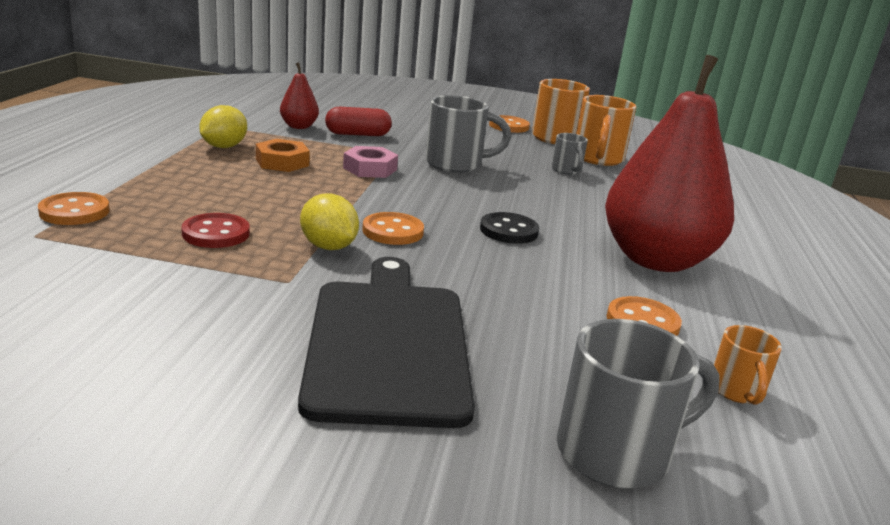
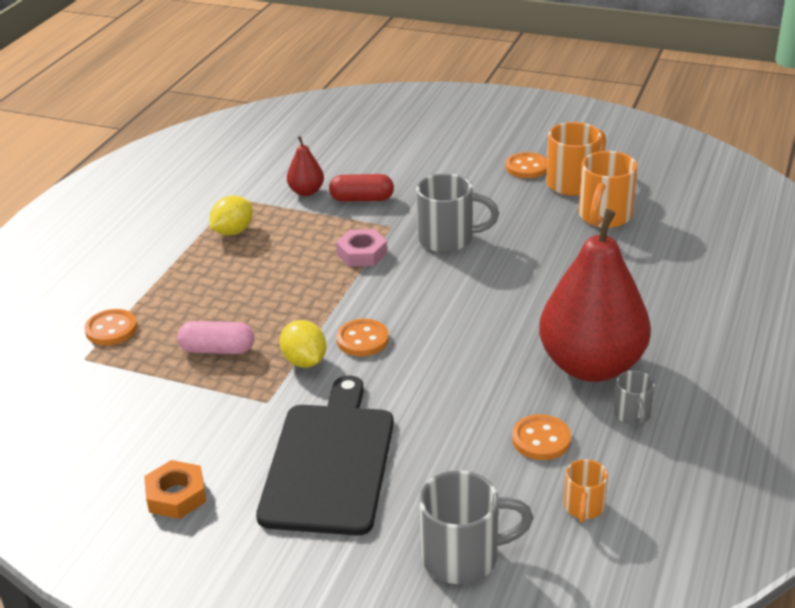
camera: 15 degrees right, 10 degrees up
red button [181,213,250,248] -> pink capsule [177,321,254,354]
orange nut [256,139,310,172] -> orange nut moved to [144,460,206,519]
black button [480,212,539,244] -> none
grey mug [551,133,588,175] -> grey mug moved to [614,370,655,427]

